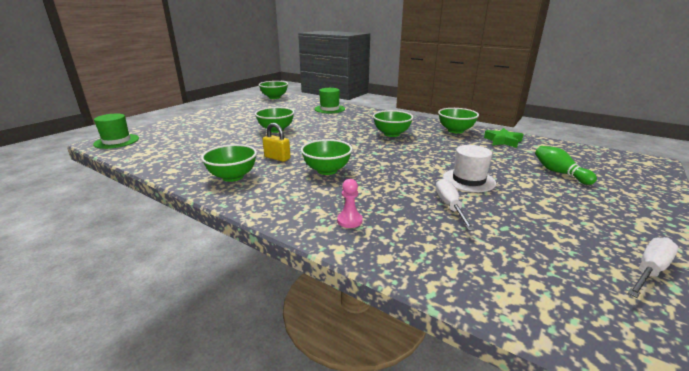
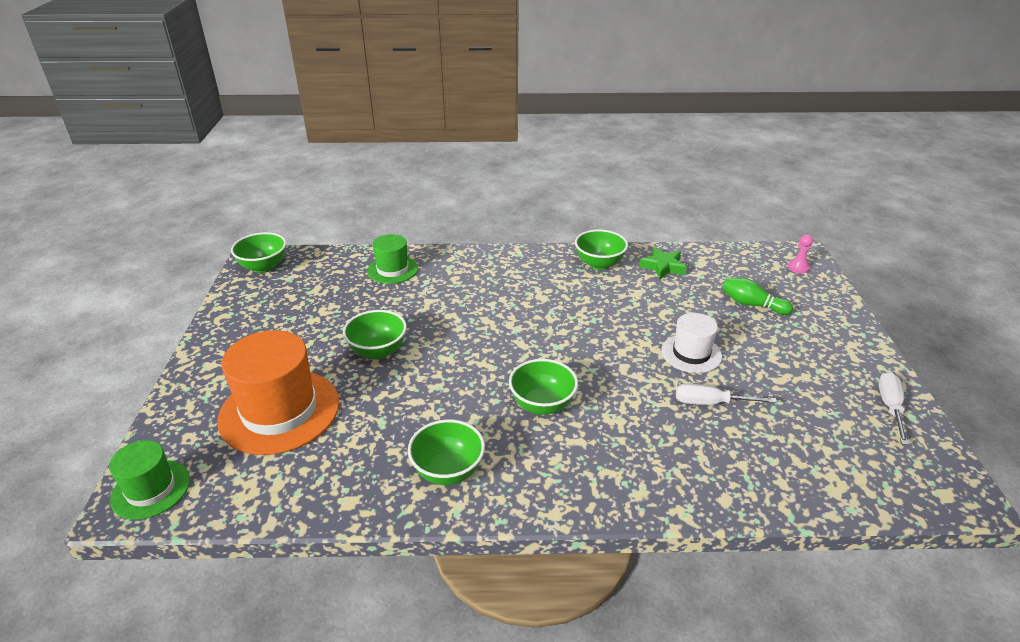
camera: 35 degrees left, 10 degrees up
yellow padlock [263,123,290,162] -> none
pink pawn [337,179,363,228] -> pink pawn moved to [788,235,813,273]
green bowl [373,110,413,137] -> none
white screwdriver [435,179,475,231] -> white screwdriver turned 45 degrees counterclockwise [676,383,777,405]
none -> orange hat [217,330,339,455]

